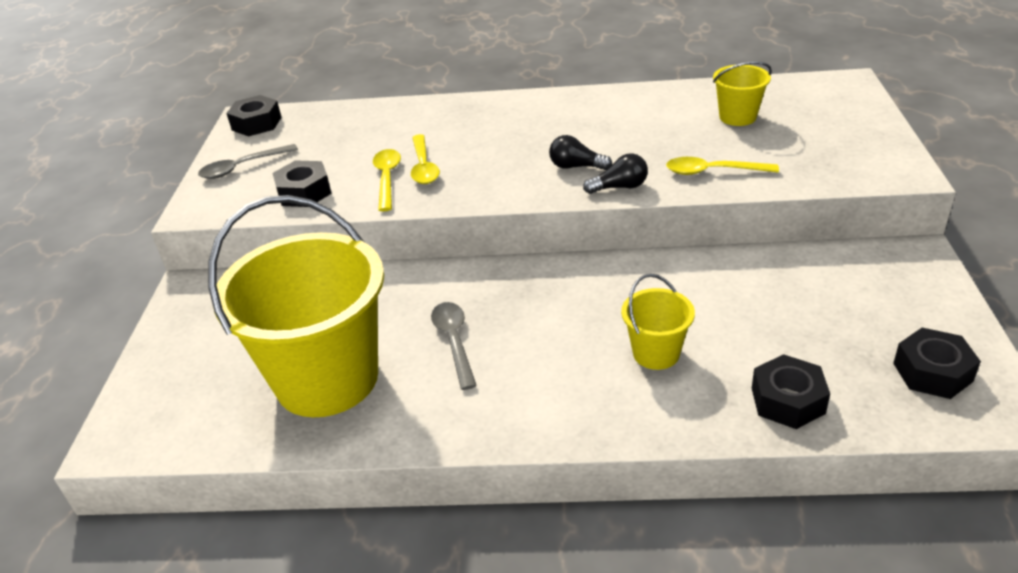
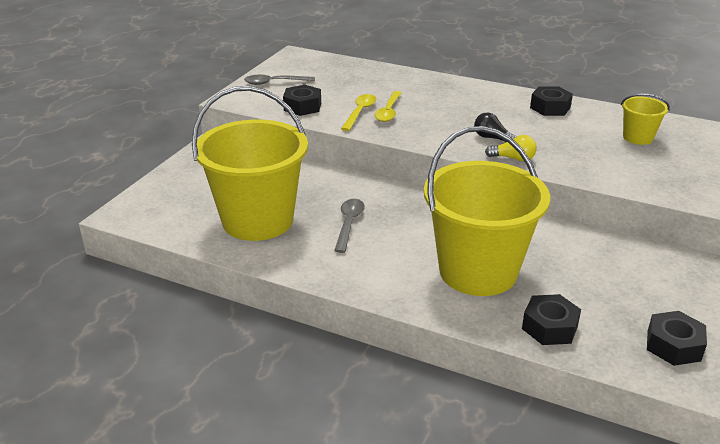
camera: 20 degrees right, 5 degrees down
black nut [226,95,282,136] -> black nut moved to [530,86,573,116]
black light bulb [583,153,648,194] -> yellow light bulb [485,135,537,161]
yellow bucket [621,274,695,370] -> yellow bucket [424,126,550,296], size x2.25
yellow spoon [666,157,779,175] -> none

